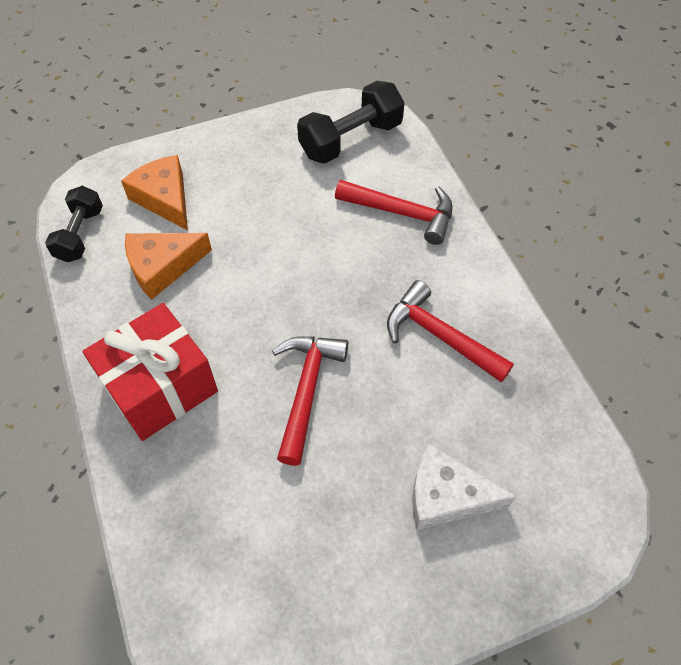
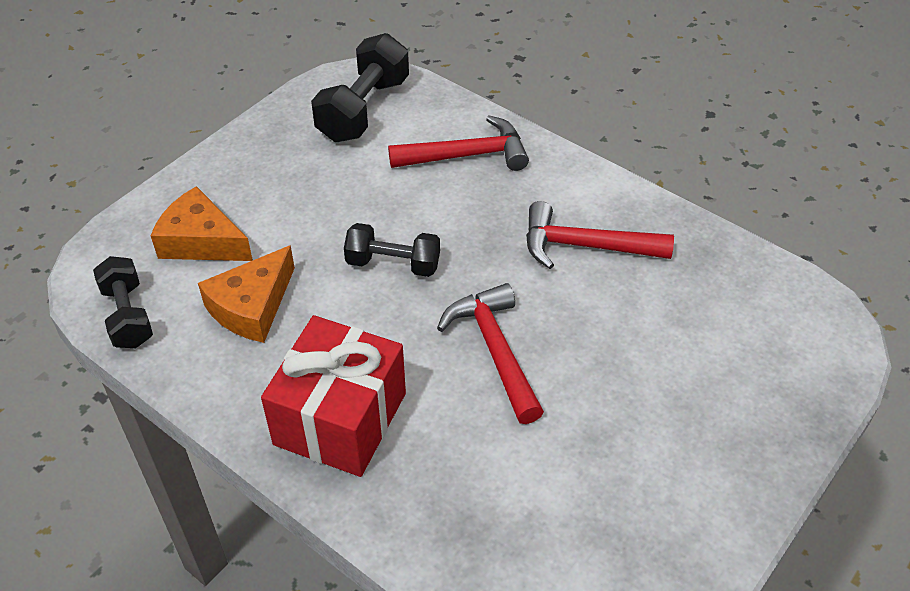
camera: 30 degrees left, 10 degrees down
white cheese [412,444,516,530] -> none
none -> black dumbbell [344,223,440,277]

